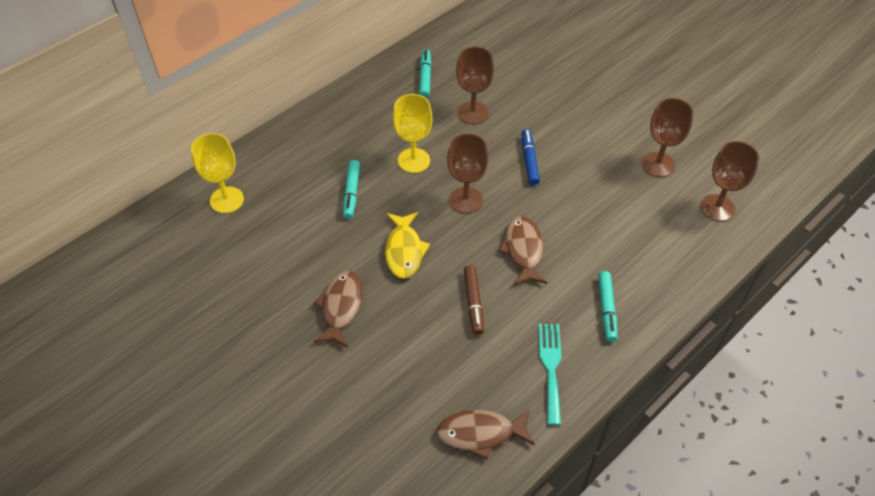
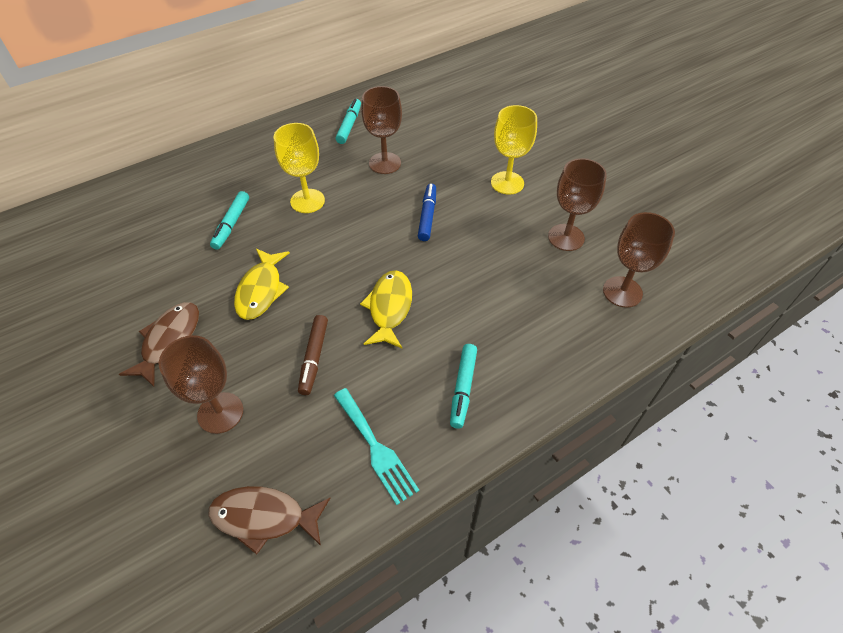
camera: 10 degrees right, 0 degrees up
yellow goblet [191,133,244,213] -> yellow goblet moved to [491,105,537,195]
brown goblet [447,133,489,214] -> brown goblet moved to [159,335,243,434]
brown fish [499,216,547,285] -> yellow fish [360,270,412,348]
turquoise fork [538,324,562,425] -> turquoise fork turned 135 degrees clockwise [334,388,419,505]

